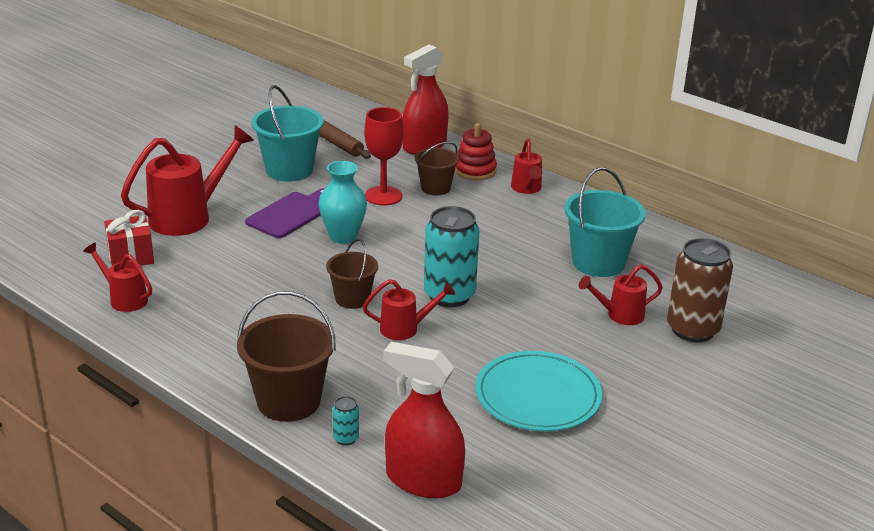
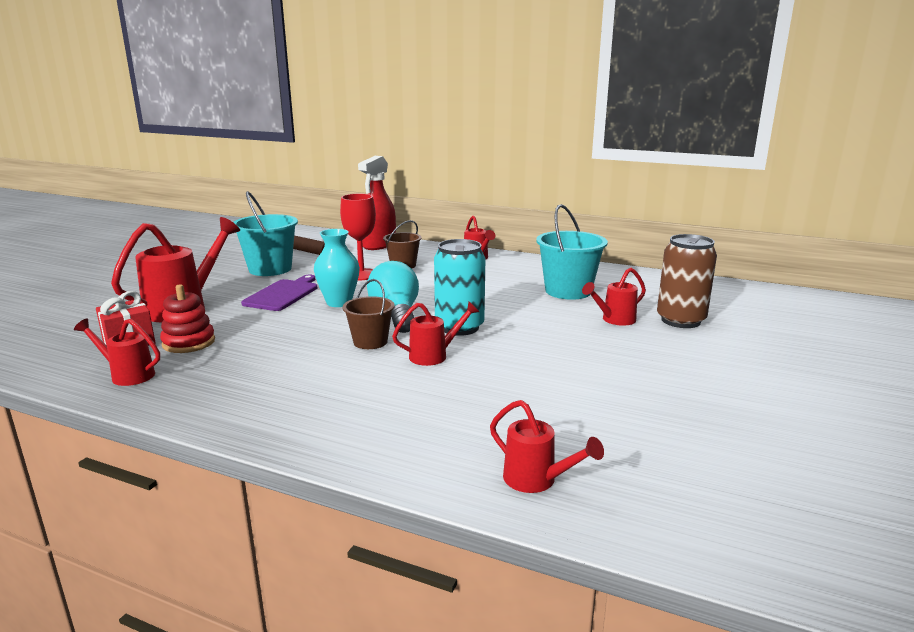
camera: 15 degrees left, 10 degrees down
brown bucket [237,291,336,422] -> none
turquoise can [332,396,359,445] -> none
red spray bottle [383,342,465,498] -> red watering can [490,400,604,493]
red stacking toy [455,123,497,181] -> red stacking toy moved to [160,284,215,353]
turquoise plate [475,351,602,431] -> none
none -> turquoise light bulb [367,261,419,333]

